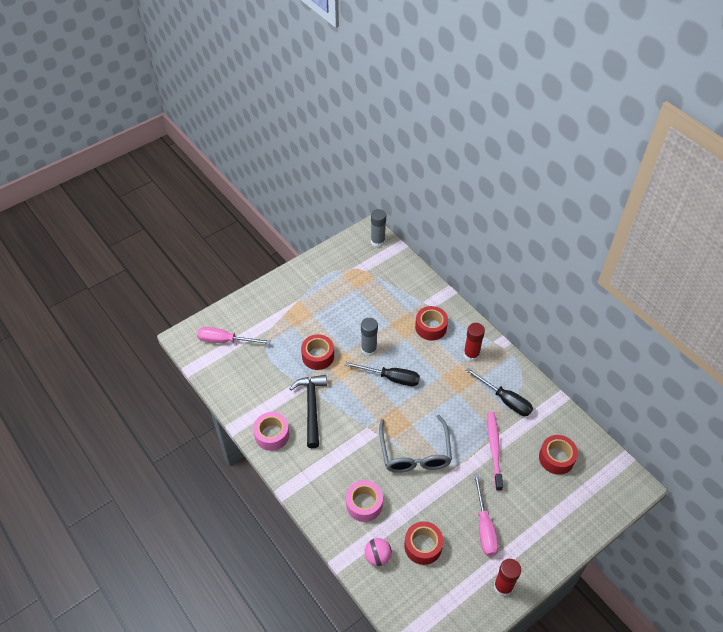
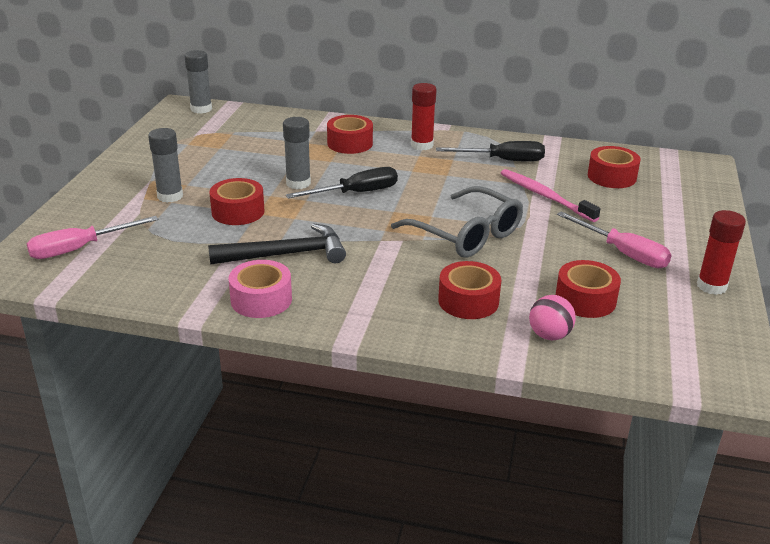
camera: 40 degrees left, 20 degrees down
black hammer [289,375,327,448] -> black hammer turned 120 degrees clockwise [208,223,346,265]
pink tape [346,480,383,522] -> red tape [438,261,501,319]
none -> grey glue stick [148,128,183,203]

